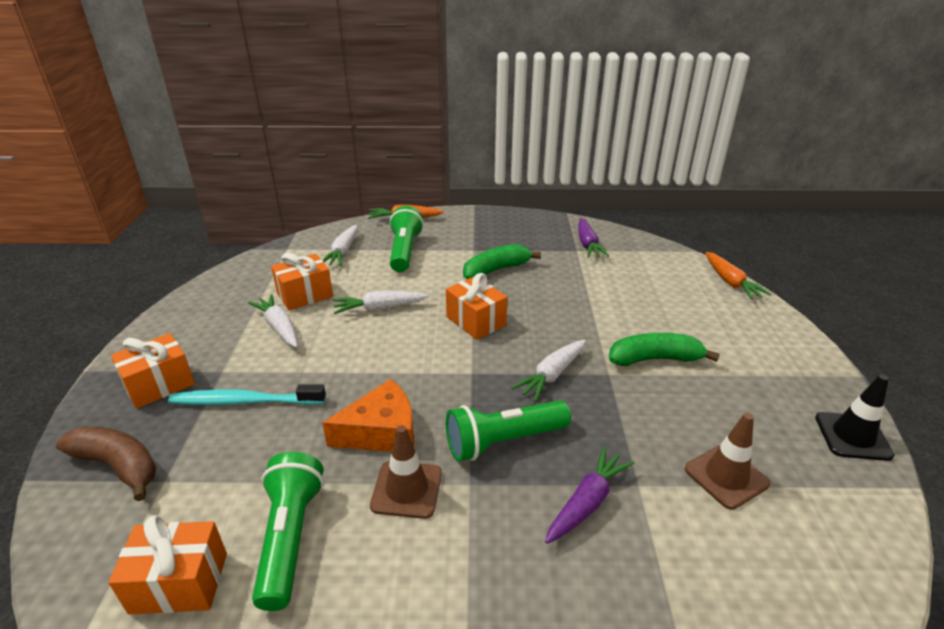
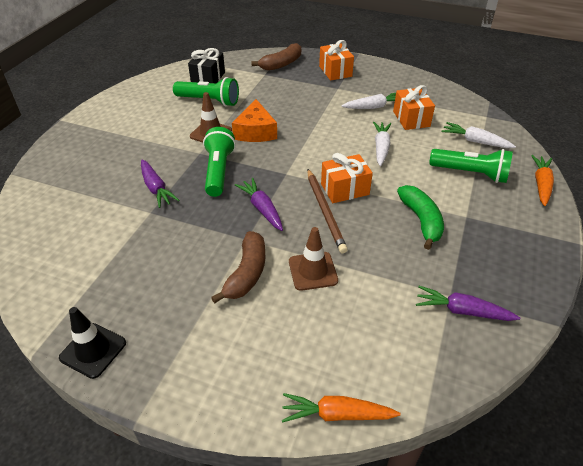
camera: 110 degrees right, 10 degrees up
orange gift [108,515,227,615] -> black gift [188,48,225,83]
turquoise toothbrush [168,384,326,405] -> none
white carrot [511,340,586,402] -> purple carrot [235,178,283,231]
green banana [609,333,720,366] -> brown banana [211,231,266,303]
brown traffic cone [685,413,770,510] -> brown traffic cone moved to [289,227,338,291]
none -> brown pencil [307,169,348,253]

